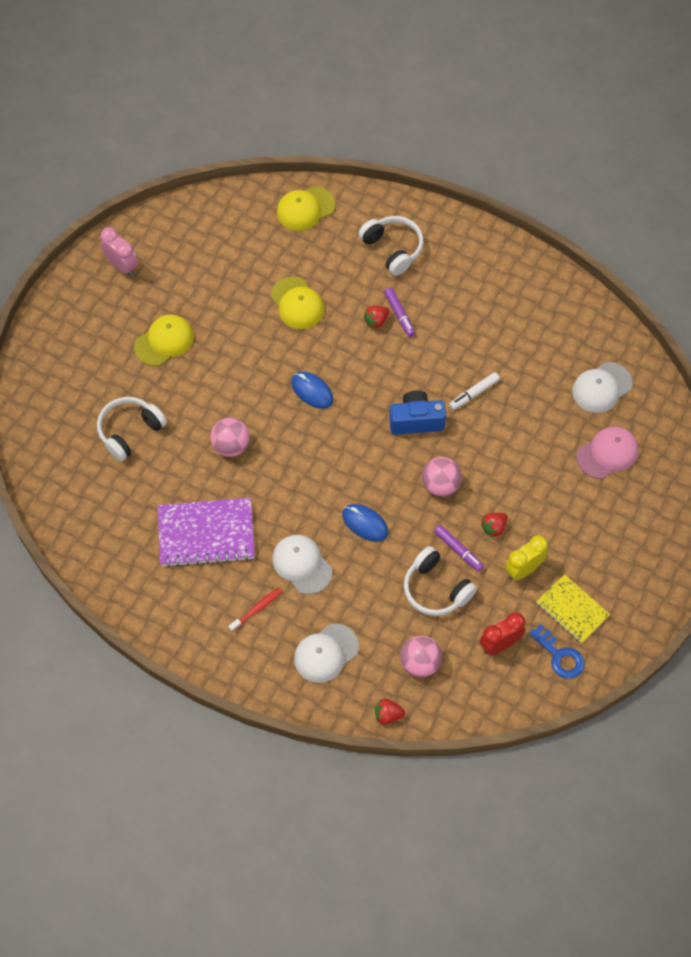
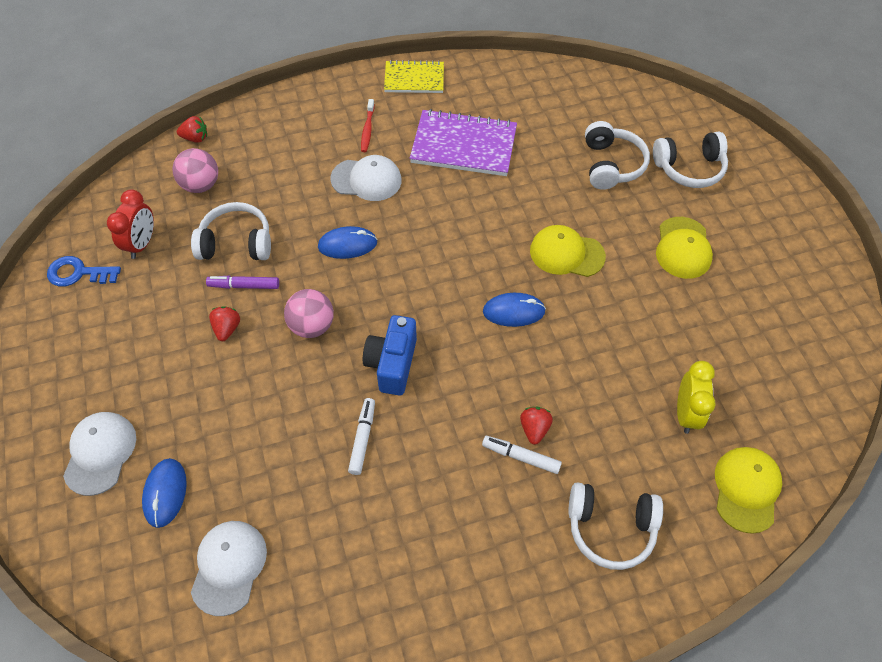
camera: 135 degrees right, 5 degrees down
pink clock [100,227,138,276] -> none
purple notebook [157,498,255,568] -> purple notebook turned 60 degrees clockwise [410,109,517,176]
pink ball [210,418,250,457] -> none
yellow cap [271,277,324,329] -> yellow cap moved to [530,225,606,277]
white cap [294,623,359,683] -> white cap moved to [63,412,136,496]
red strawberry [375,698,405,725] -> red strawberry turned 45 degrees clockwise [177,116,207,143]
purple marker [384,287,415,337] -> white marker [482,436,562,474]
blue camera [389,390,446,435] -> blue camera turned 150 degrees clockwise [363,315,417,396]
yellow clock [505,535,548,580] -> yellow clock moved to [677,361,715,434]
yellow notebook [536,574,610,643] -> yellow notebook moved to [384,60,444,93]
pink cap [576,426,638,479] -> blue mouse [142,458,187,528]
none -> white headphones [653,132,728,188]

